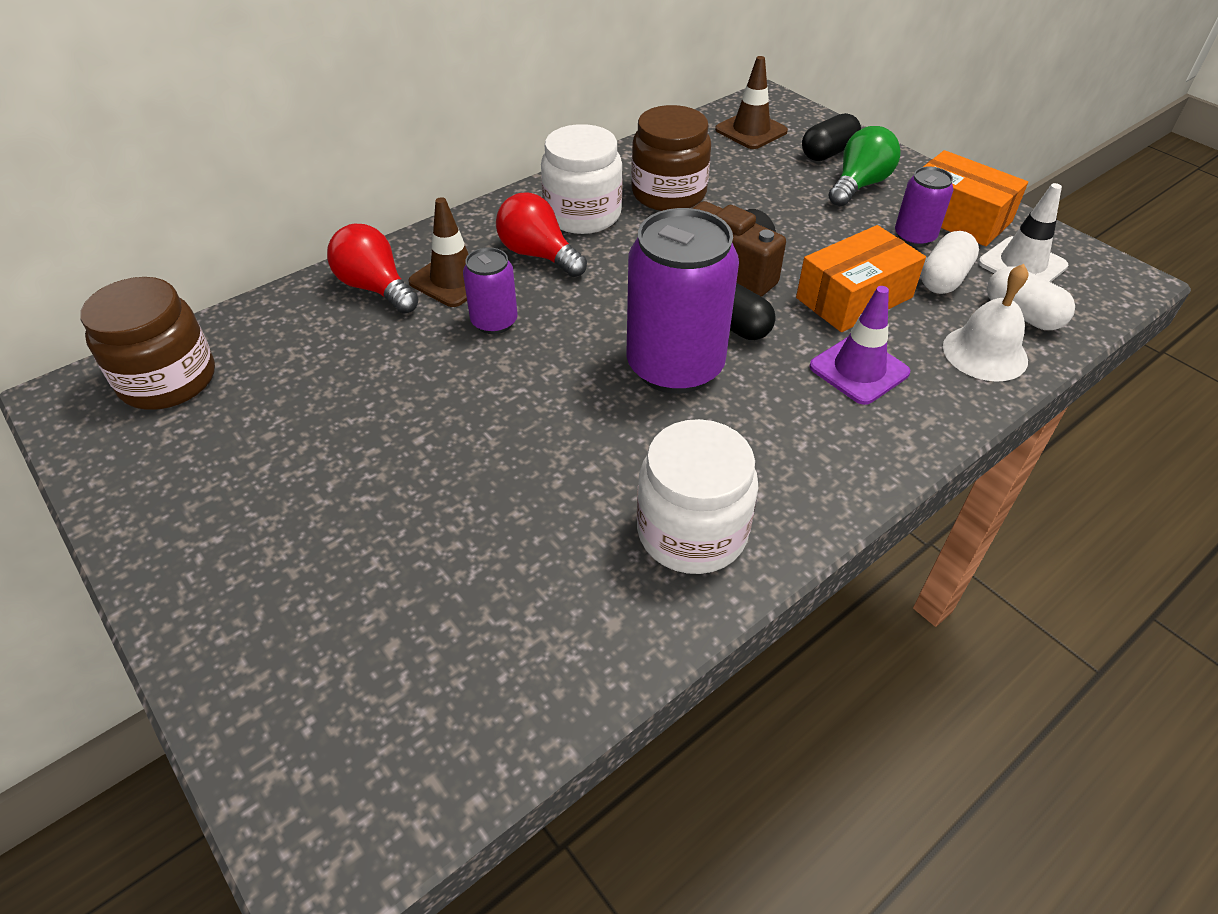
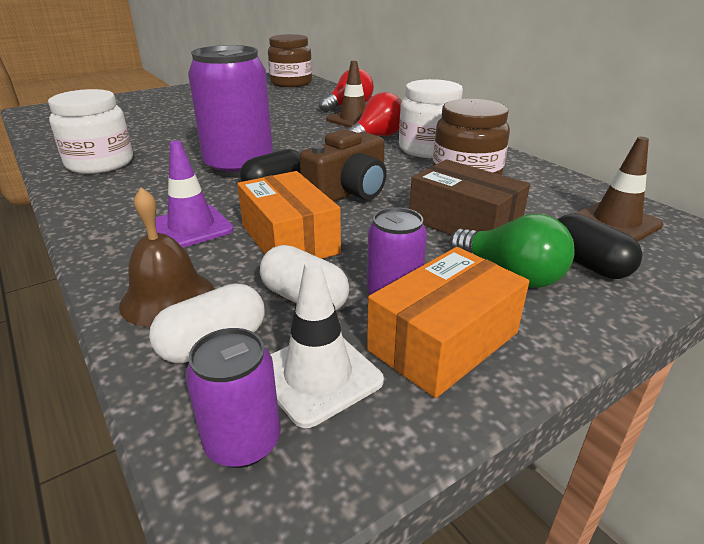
camera: 95 degrees right, 15 degrees down
purple can [463,247,518,334] -> purple can moved to [185,328,281,468]
white bell [943,264,1028,382] -> brown bell [119,187,215,327]
none -> brown box [409,160,530,235]

